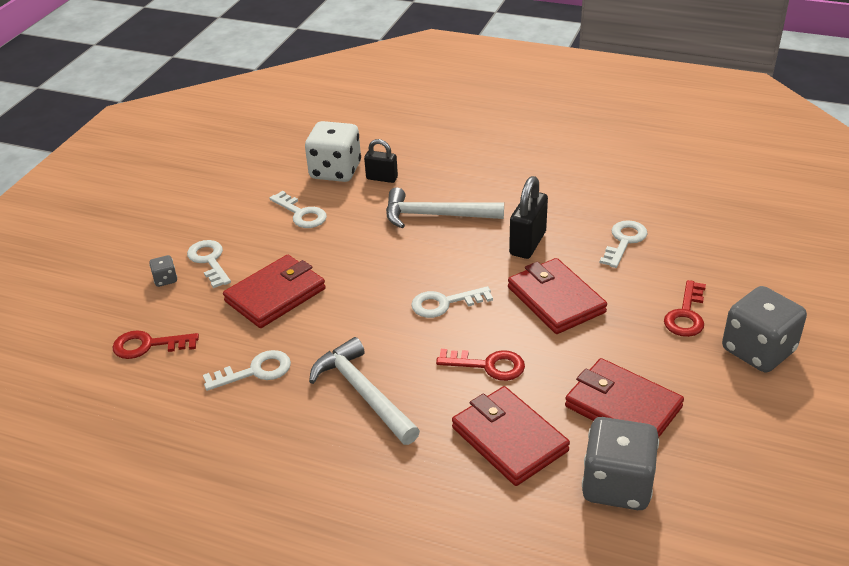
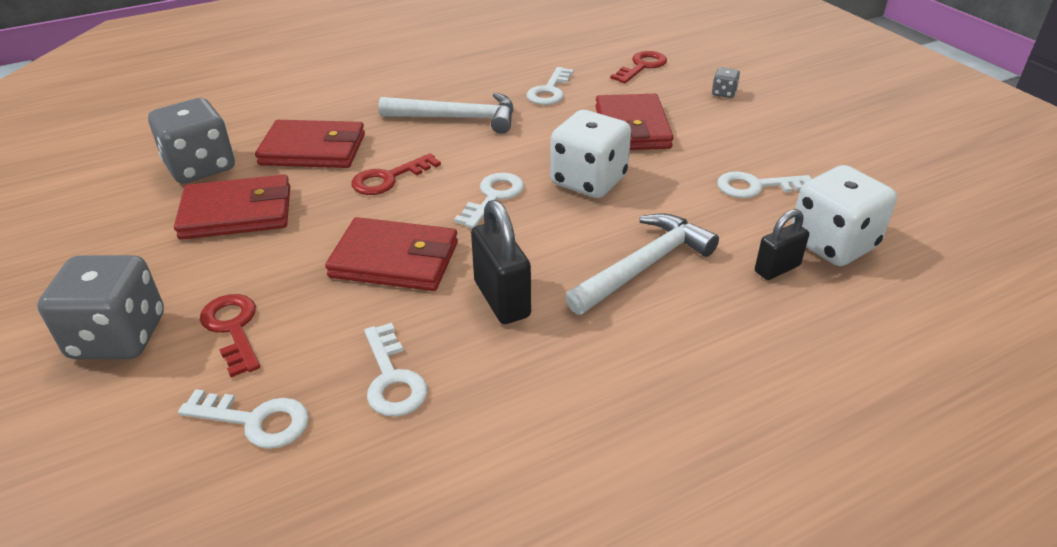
camera: 130 degrees right, 0 degrees up
white key [187,240,231,288] -> white key moved to [178,389,309,449]
none -> white dice [550,110,631,198]

